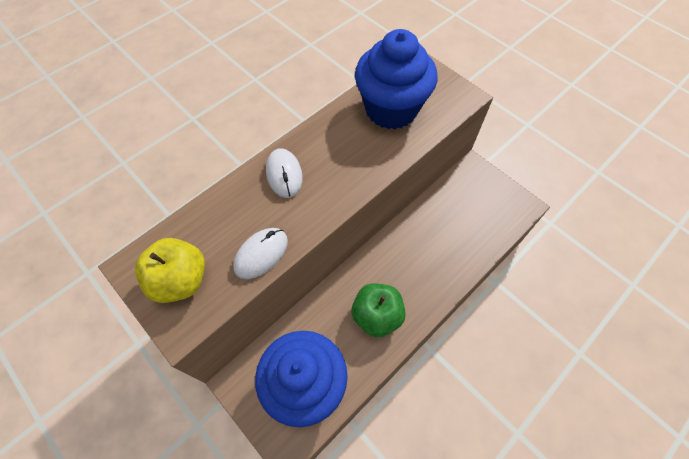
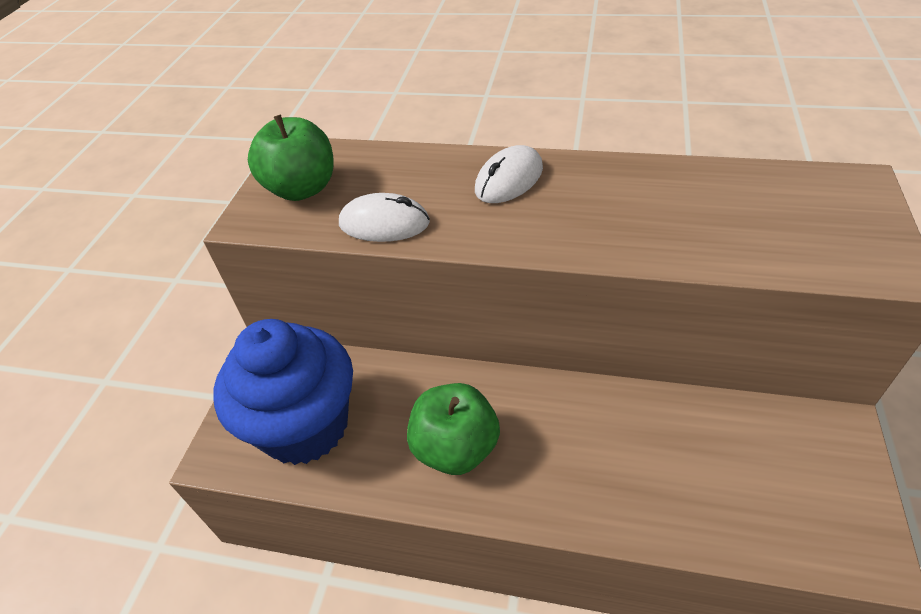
camera: 60 degrees right, 15 degrees down
yellow apple [135,238,205,303] -> green apple [248,115,334,201]
blue cupcake [355,29,437,129] -> none

